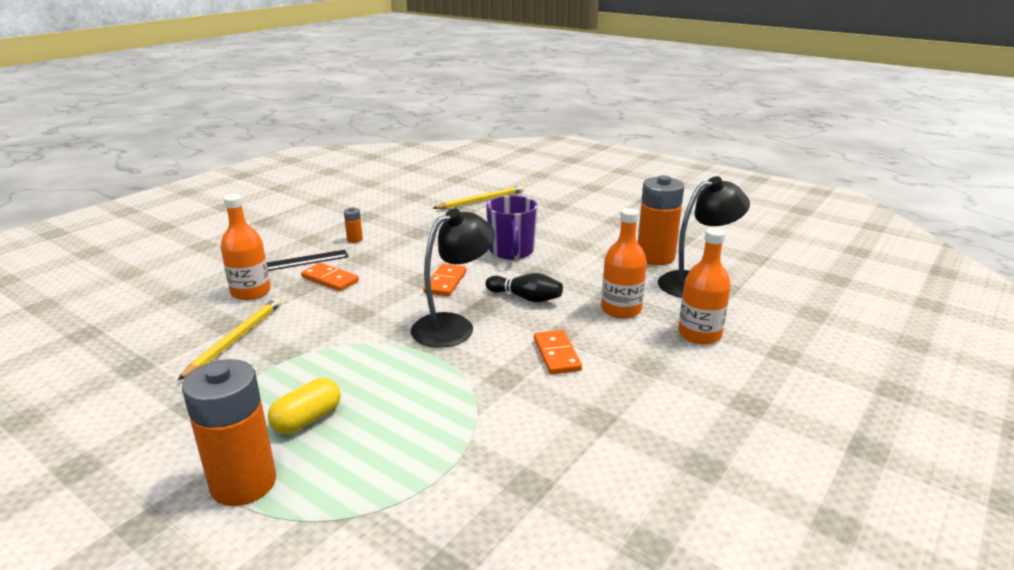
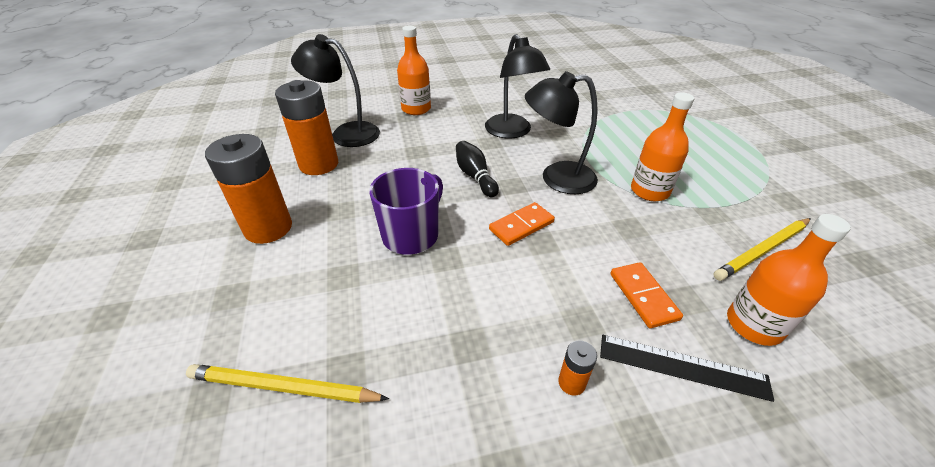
camera: 140 degrees left, 15 degrees up
orange battery [182,359,276,506] -> orange battery moved to [205,134,292,244]
yellow capsule [268,378,341,434] -> none
orange domino [534,330,582,374] -> black lamp [485,34,550,139]
orange bottle [601,208,647,319] -> orange bottle moved to [631,93,694,201]

